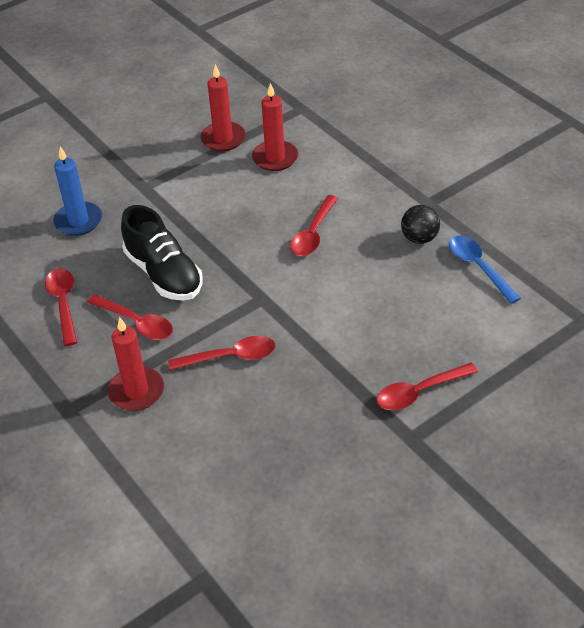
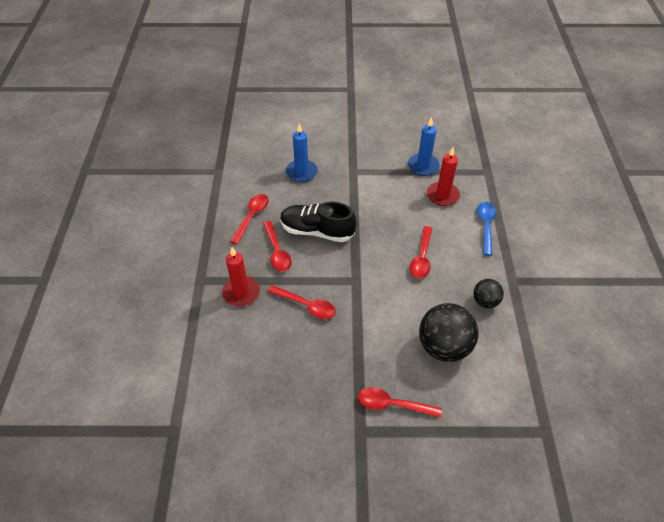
camera: 35 degrees right, 5 degrees up
black shoe [121,205,203,301] -> black shoe turned 105 degrees clockwise [280,202,356,242]
red candle [200,64,246,151] -> blue candle [408,117,440,176]
red spoon [290,195,338,256] -> red spoon turned 45 degrees counterclockwise [410,226,432,278]
blue spoon [449,236,521,304] -> blue spoon moved to [477,202,496,256]
none -> black ball [419,303,479,362]

